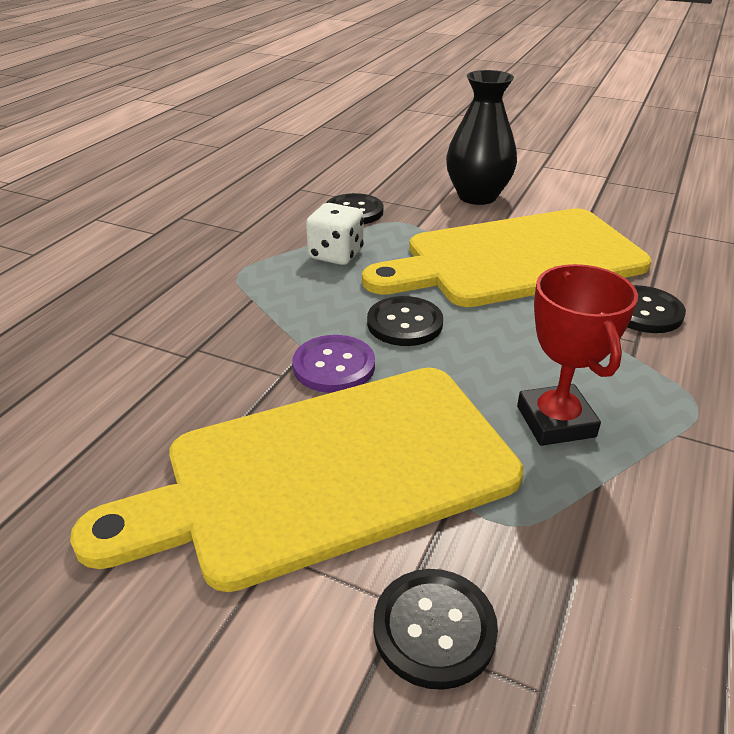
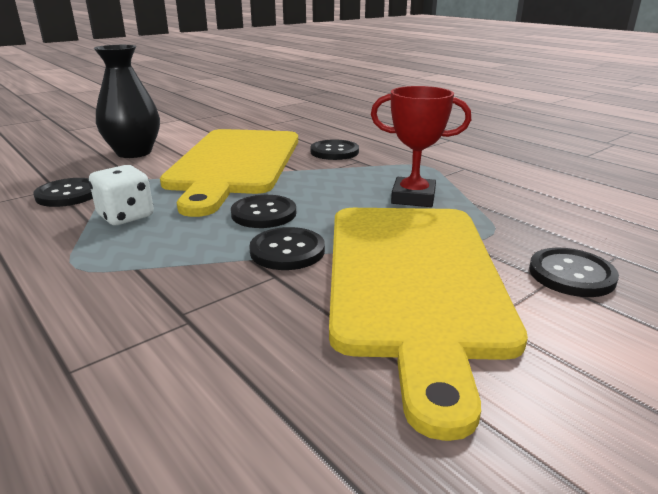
camera: 65 degrees left, 10 degrees down
purple button [292,335,375,393] -> black button [249,227,325,270]

